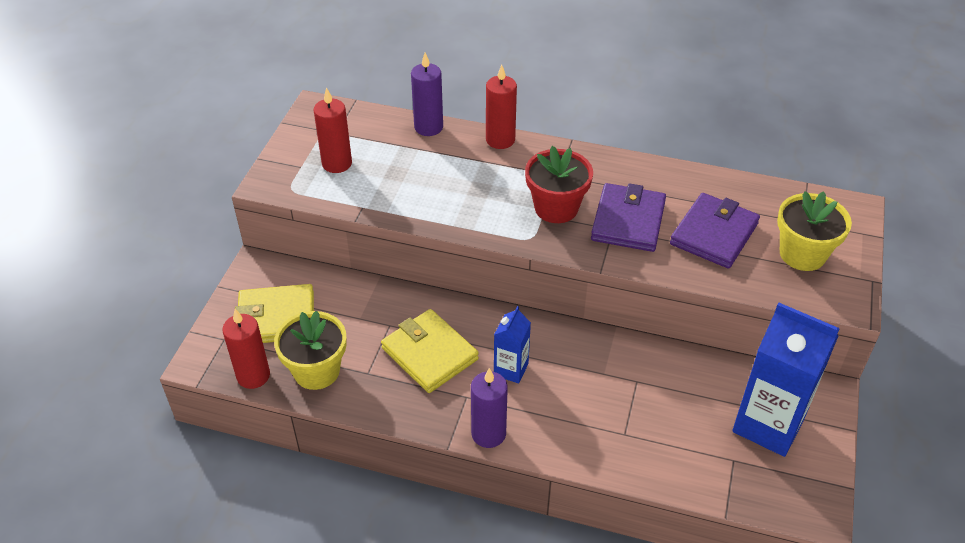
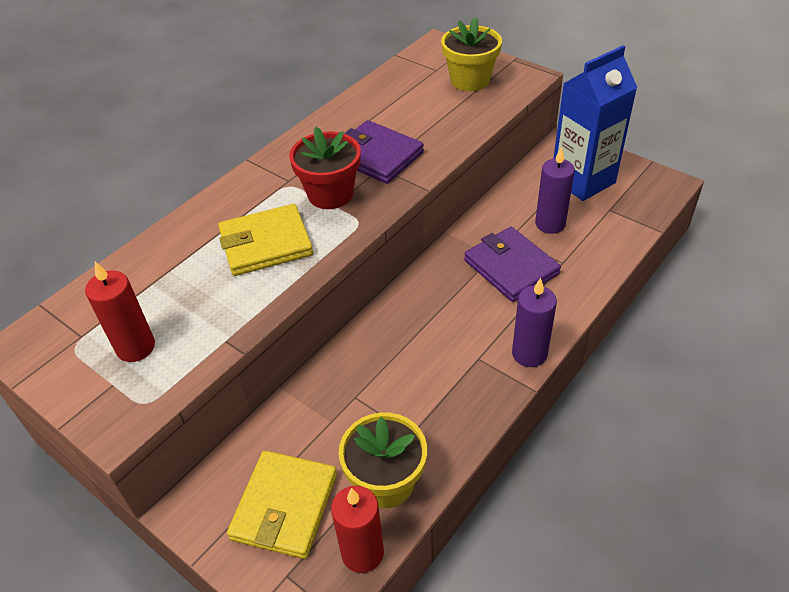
camera: 65 degrees left, 0 degrees up
yellow wallet [381,309,479,393] -> yellow wallet moved to [218,204,313,276]
purple candle [411,52,443,136] -> purple candle moved to [535,147,575,234]
red candle [486,65,517,149] -> none
blue carton [494,306,531,383] -> none
purple wallet [670,193,760,269] -> purple wallet moved to [464,227,561,302]

